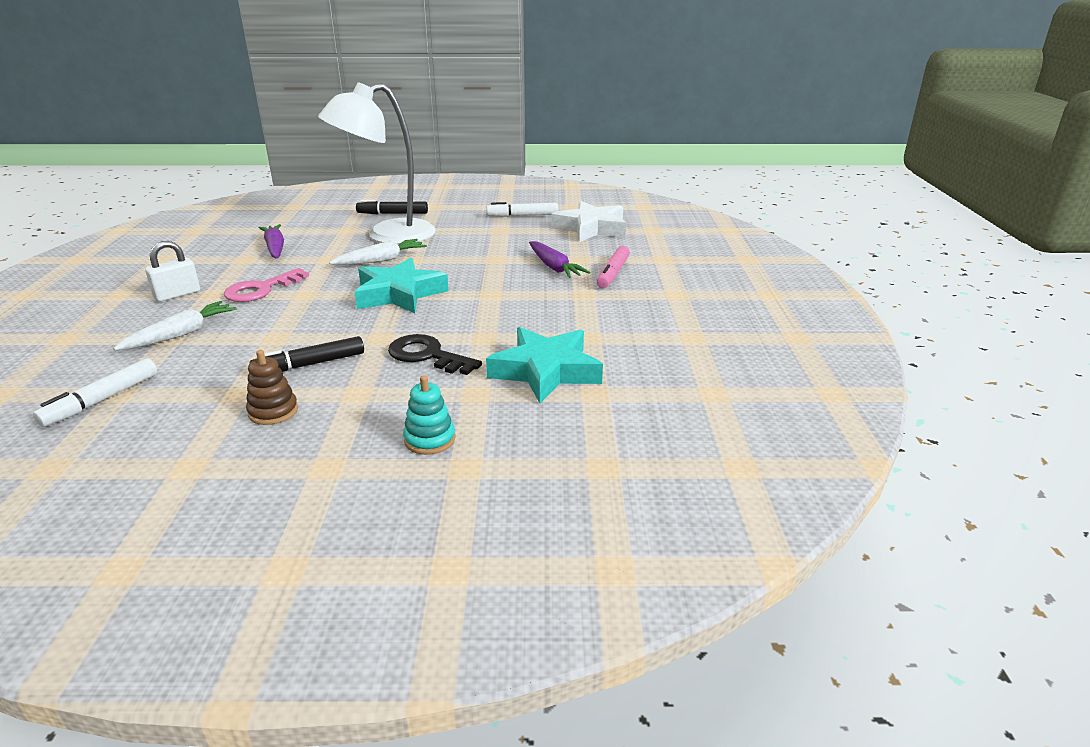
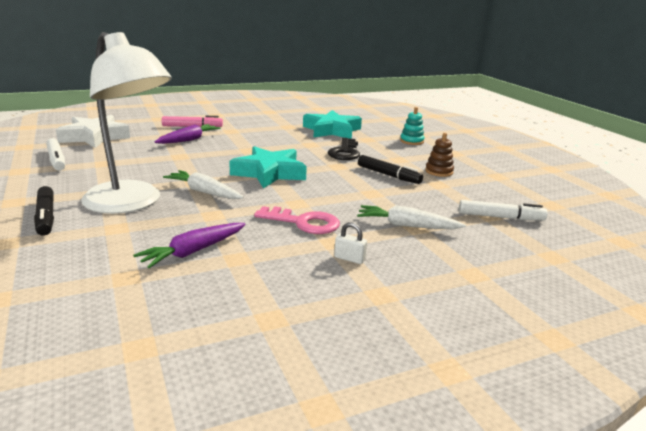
camera: 115 degrees left, 5 degrees down
white padlock [145,241,200,302] -> white padlock [334,222,367,264], size x0.65

